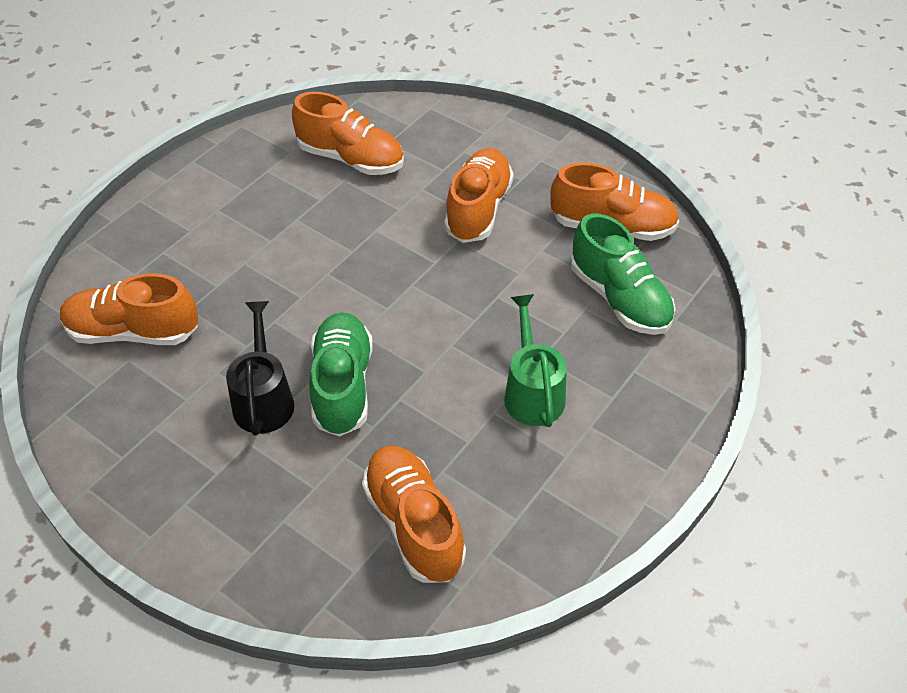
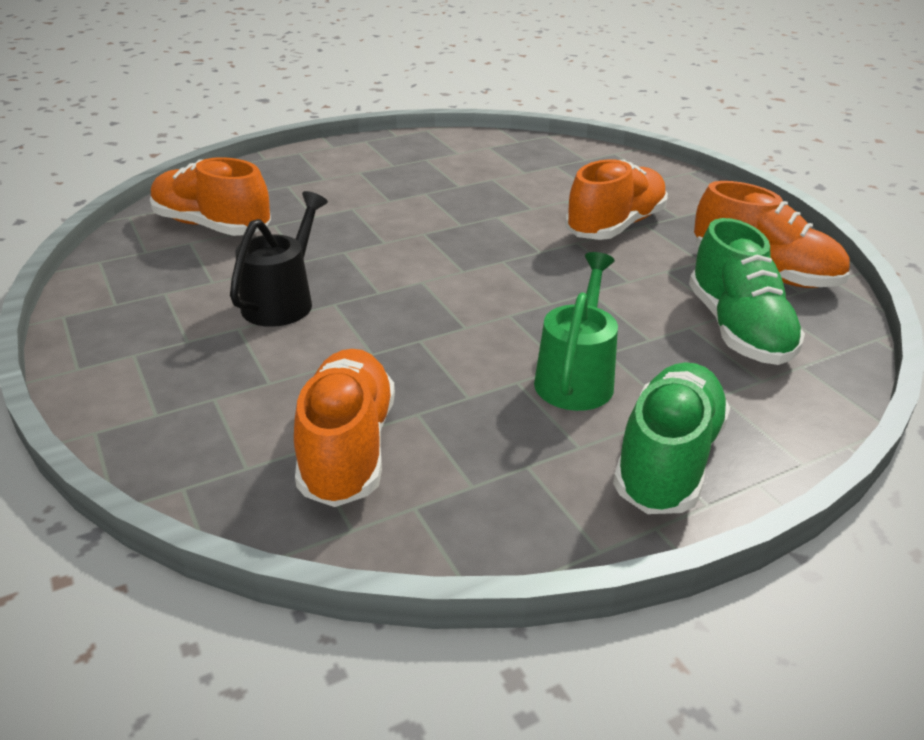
camera: 25 degrees right, 15 degrees down
orange shoe [292,92,404,175] -> none
green shoe [309,312,373,437] -> green shoe moved to [613,362,730,514]

